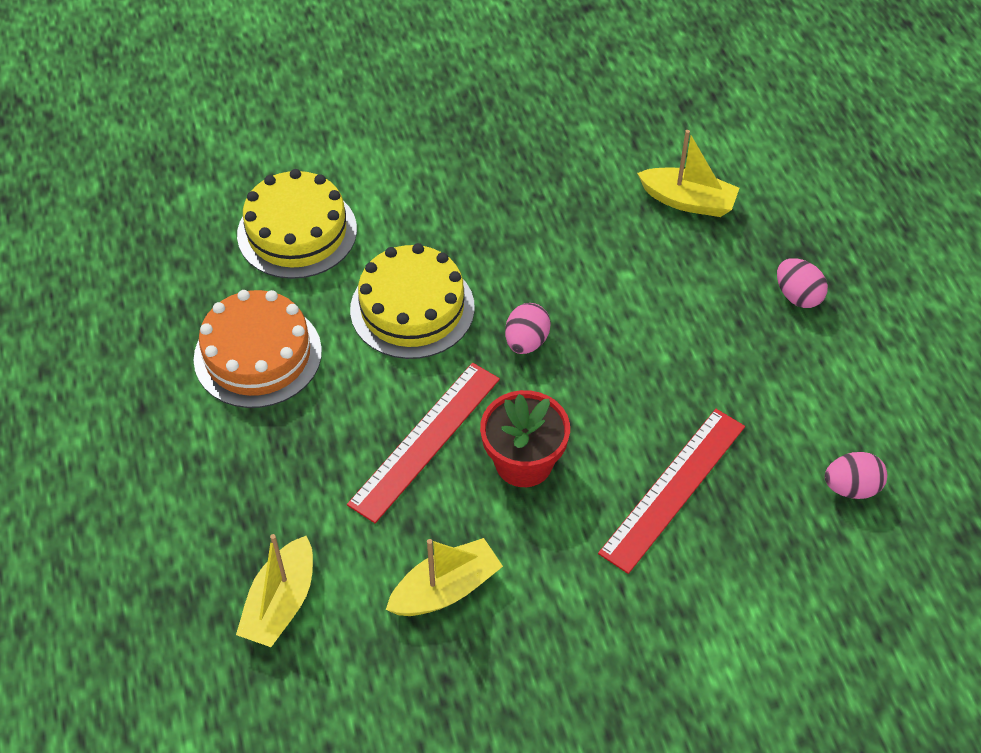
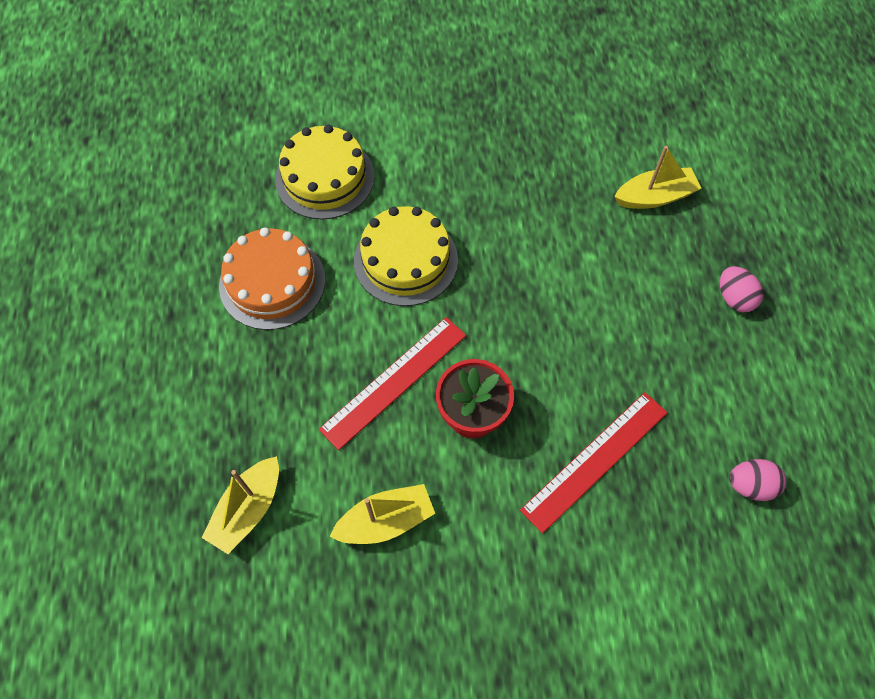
camera: 10 degrees right, 10 degrees up
pink egg [505,303,551,354] -> none
yellow boat [637,130,739,217] -> yellow boat turned 45 degrees counterclockwise [614,146,701,209]

